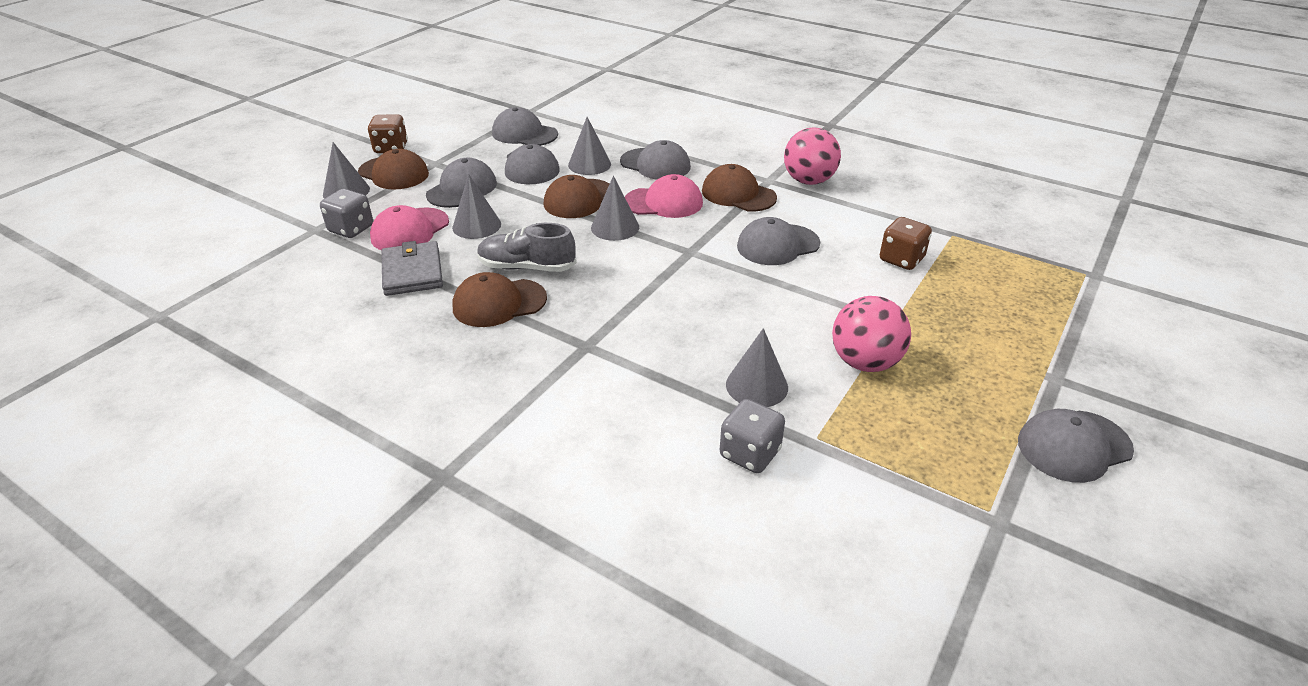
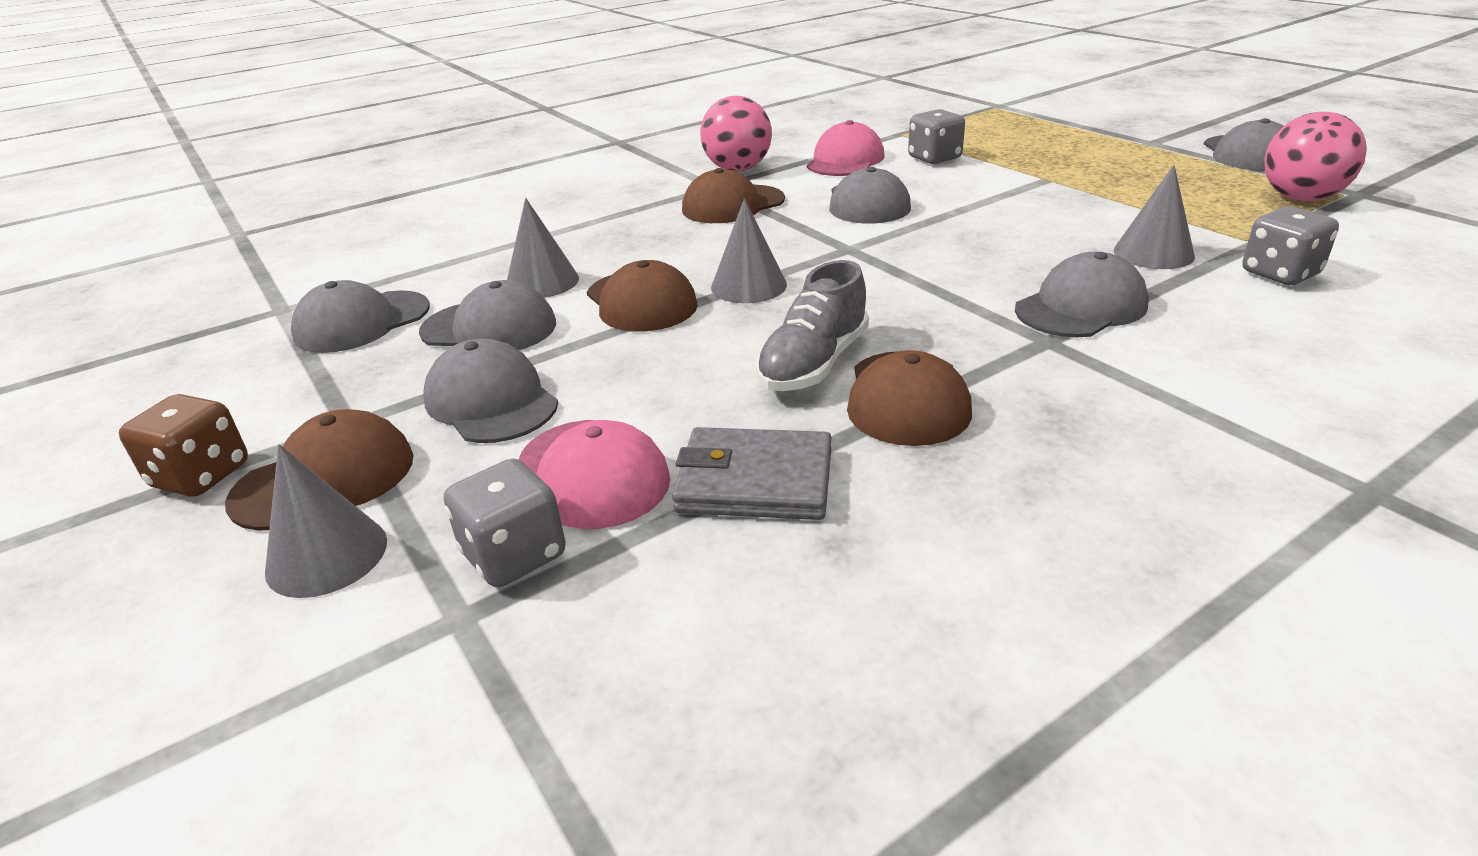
camera: 65 degrees left, 5 degrees down
grey cone [452,174,501,239] -> none
grey cap [620,140,691,180] -> grey cap moved to [1015,252,1149,337]
pink cap [625,174,703,218] -> pink cap moved to [807,120,885,176]
pink ball [832,296,911,372] -> pink ball moved to [1264,112,1367,201]
brown dice [880,217,932,270] -> grey dice [908,109,965,164]

